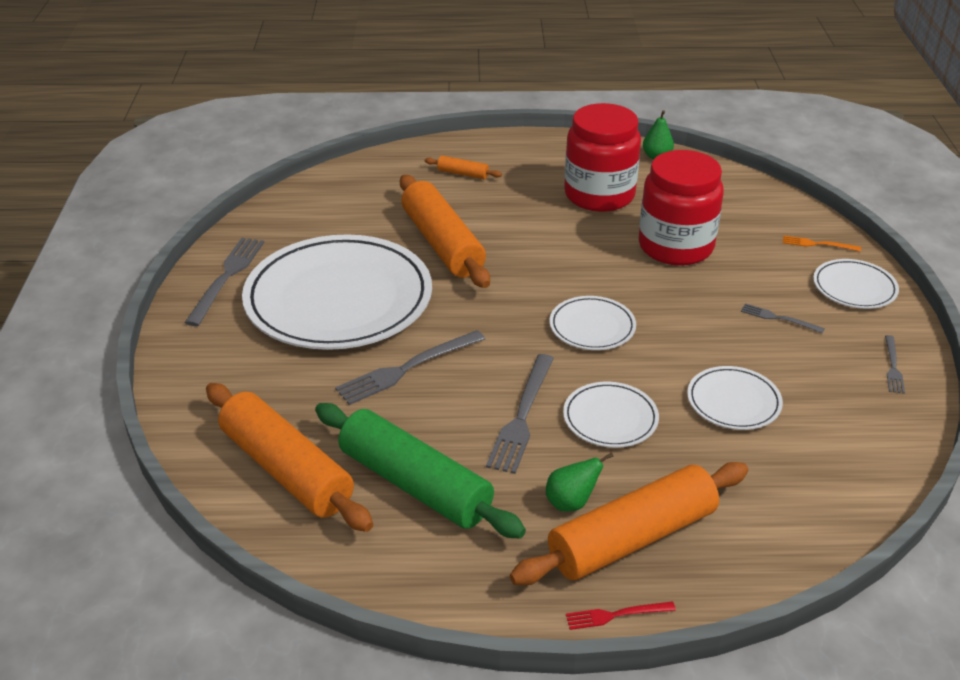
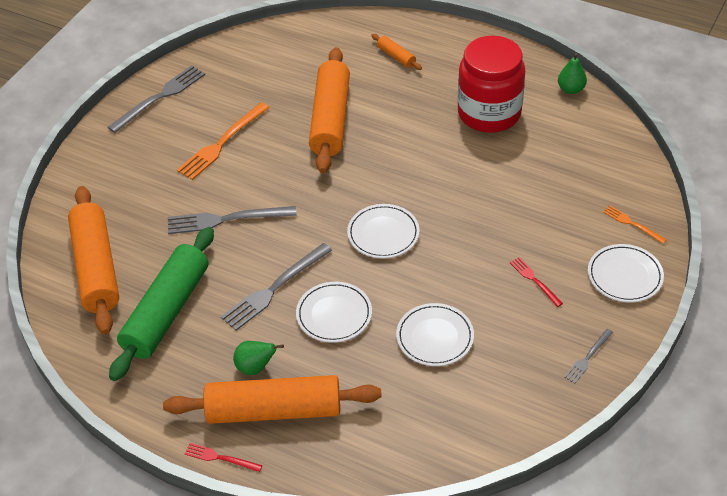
camera: 30 degrees right, 10 degrees up
white plate [242,234,432,350] -> orange fork [177,103,269,180]
green rolling pin [315,403,526,539] -> green rolling pin turned 45 degrees clockwise [109,227,214,381]
red jar [639,150,724,266] -> none
grey fork [741,303,825,334] -> red fork [510,257,563,307]

